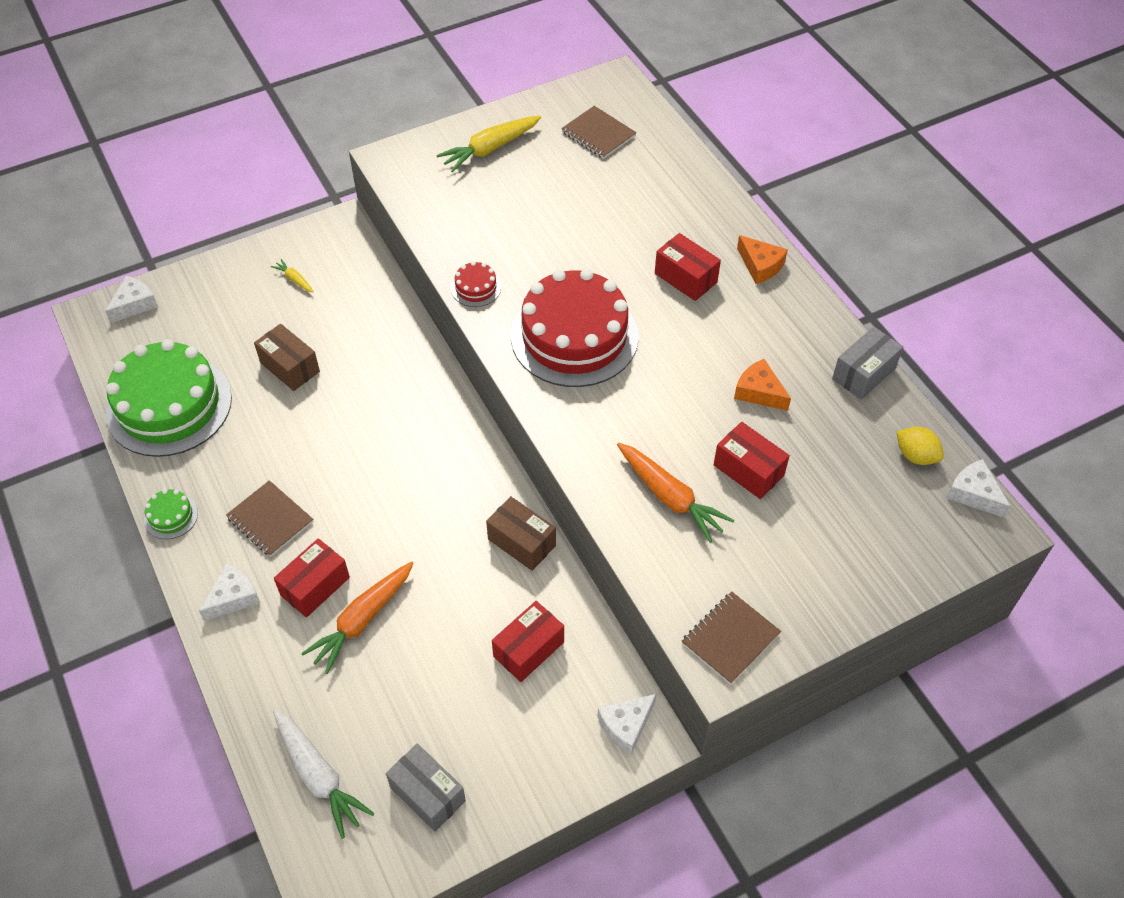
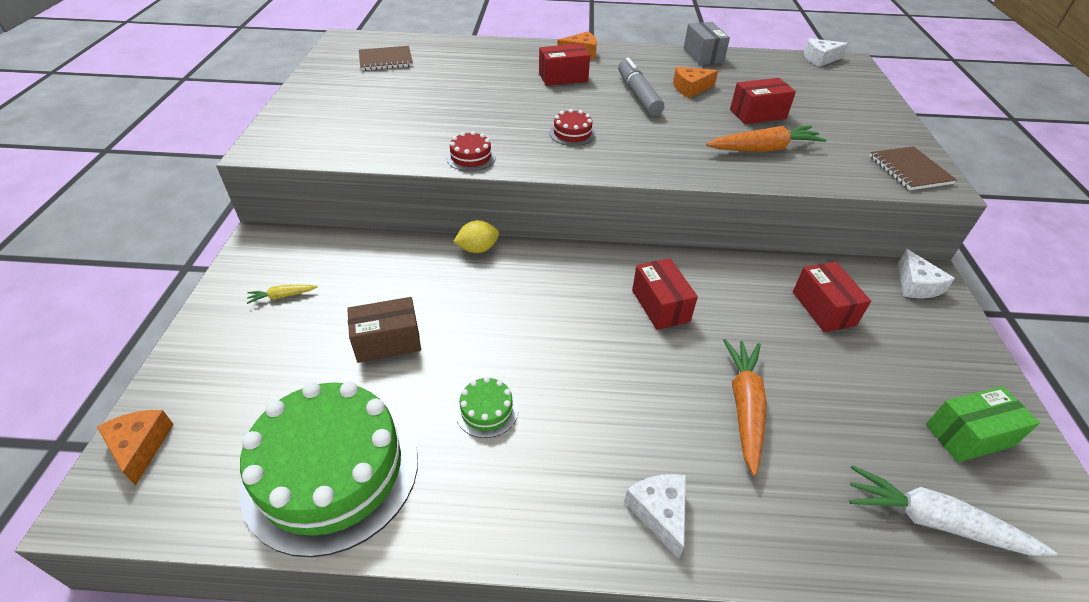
camera: 60 degrees left, 10 degrees down
white cheese [105,276,158,323] -> orange cheese [97,410,174,486]
green cake [144,489,198,539] -> green cake moved to [455,377,518,438]
brown notebook [226,480,313,557] -> none
white carrot [273,709,375,839] -> white carrot turned 150 degrees counterclockwise [849,465,1057,556]
red box [274,538,350,617] -> red box moved to [632,258,698,330]
orange carrot [301,561,414,674] -> orange carrot turned 150 degrees counterclockwise [723,339,767,476]
grey box [386,744,466,832] -> green box [926,386,1040,462]
yellow carrot [436,116,541,172] -> none
brown box [486,496,556,571] -> none
red cake [511,269,638,387] -> red cake [549,109,596,146], size x0.40
yellow lemon [896,427,944,465] -> yellow lemon moved to [453,220,499,253]
none -> grey marker [618,58,664,116]

